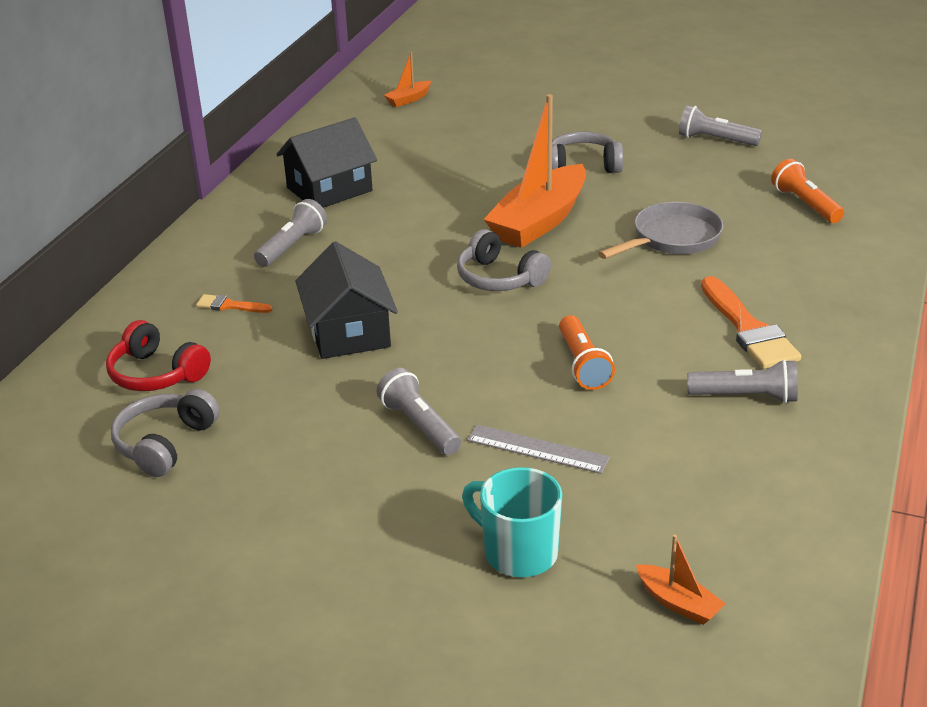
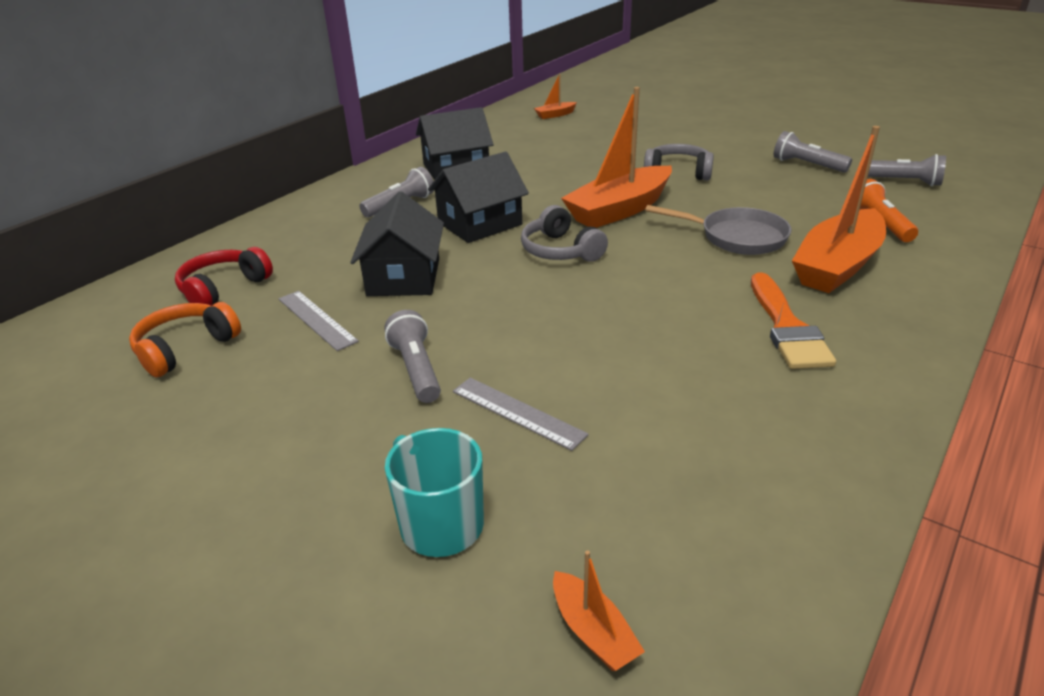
camera: 15 degrees right, 0 degrees up
red headphones [106,320,211,391] -> red headphones turned 75 degrees clockwise [175,247,273,306]
grey headphones [111,389,220,477] -> orange headphones [129,302,241,377]
orange brush [196,294,273,313] -> none
orange flashlight [559,315,615,390] -> none
grey pan [598,202,723,259] -> grey pan turned 45 degrees clockwise [645,205,791,255]
grey flashlight [687,359,798,403] -> grey flashlight moved to [868,154,946,186]
none -> grey ruler [278,291,359,351]
none -> black house [428,151,529,243]
none -> orange boat [792,126,886,293]

